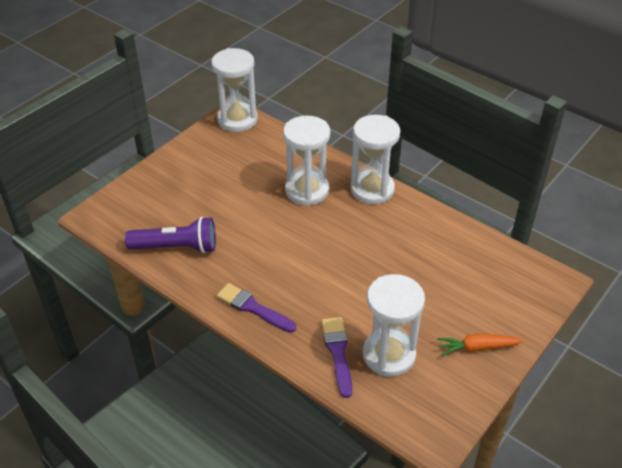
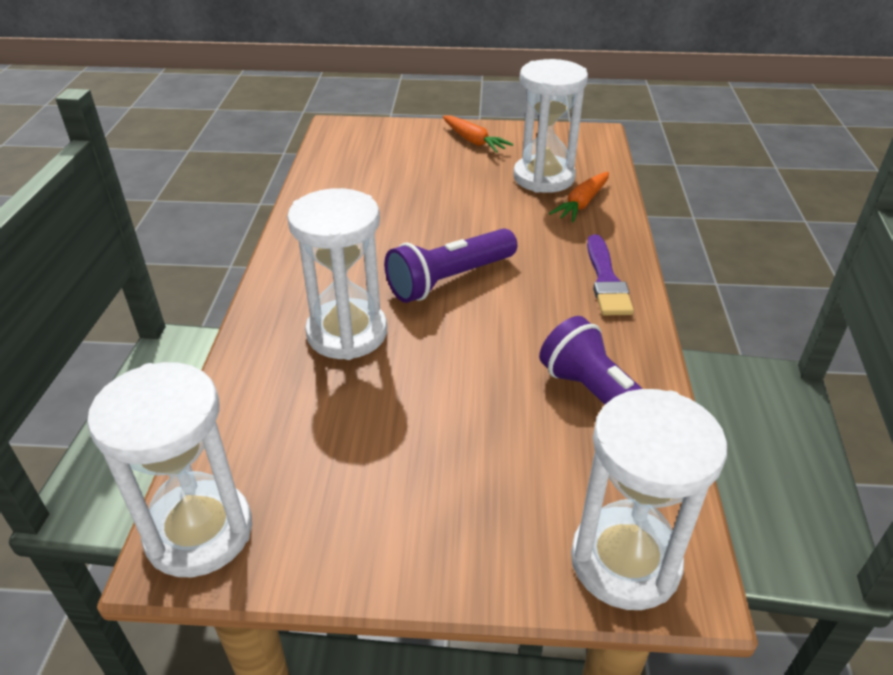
camera: 125 degrees left, 5 degrees down
purple brush [321,317,352,398] -> orange carrot [549,172,609,222]
white hourglass [350,115,400,204] -> white hourglass moved to [571,389,727,610]
none -> purple flashlight [385,228,517,303]

